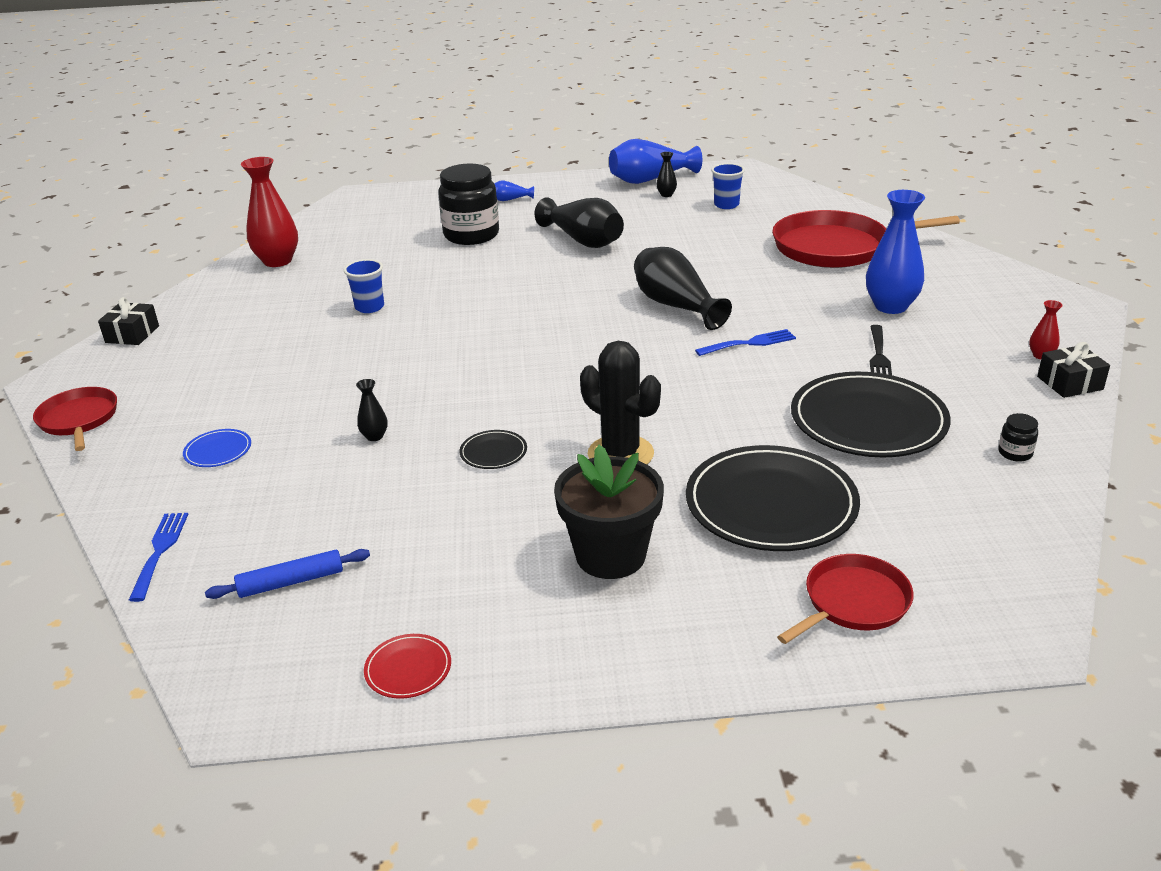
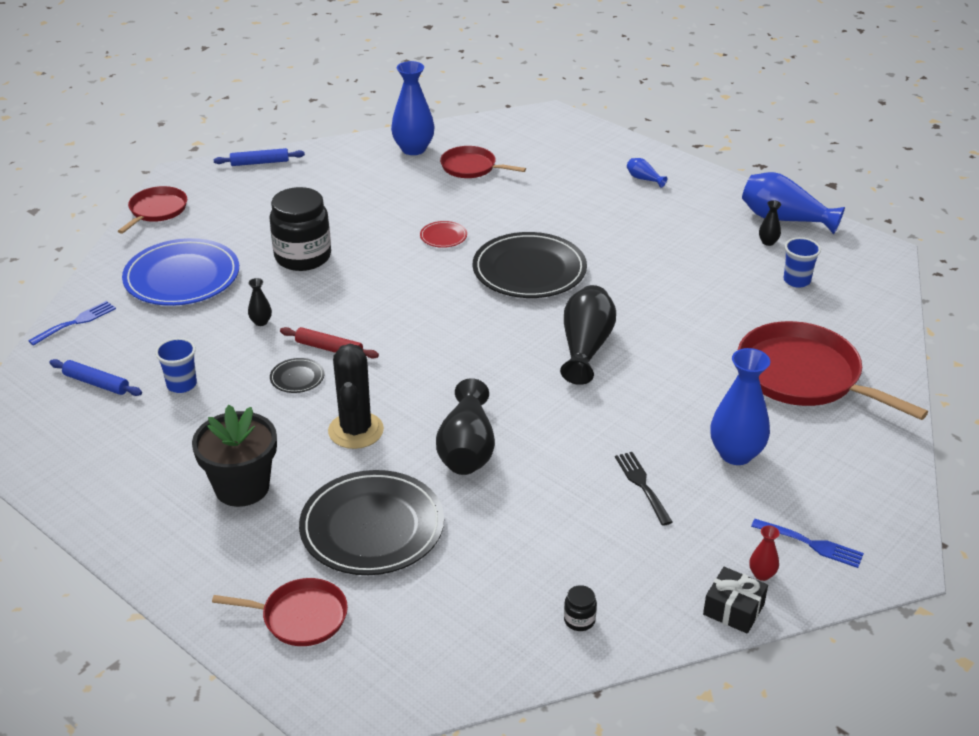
camera: 45 degrees right, 5 degrees up
black gift [98,297,159,345] -> blue rolling pin [214,148,305,166]
blue plate [183,429,251,467] -> blue plate [122,238,239,306], size x2.33
red vase [241,157,298,267] -> blue vase [391,61,435,155]
blue cup [344,259,384,313] -> blue cup moved to [155,338,197,393]
red plate [364,634,451,699] -> red plate moved to [420,221,467,248]
black jar [438,164,499,245] -> black jar moved to [269,187,331,271]
black vase [535,197,624,248] -> black vase moved to [436,378,495,475]
blue fork [695,329,796,356] -> blue fork moved to [751,519,864,568]
black plate [791,372,951,457] -> black plate moved to [473,232,587,298]
black fork [870,325,892,375] -> black fork turned 105 degrees clockwise [615,452,673,526]
none -> red rolling pin [280,327,379,359]
none -> red pan [440,146,526,178]

